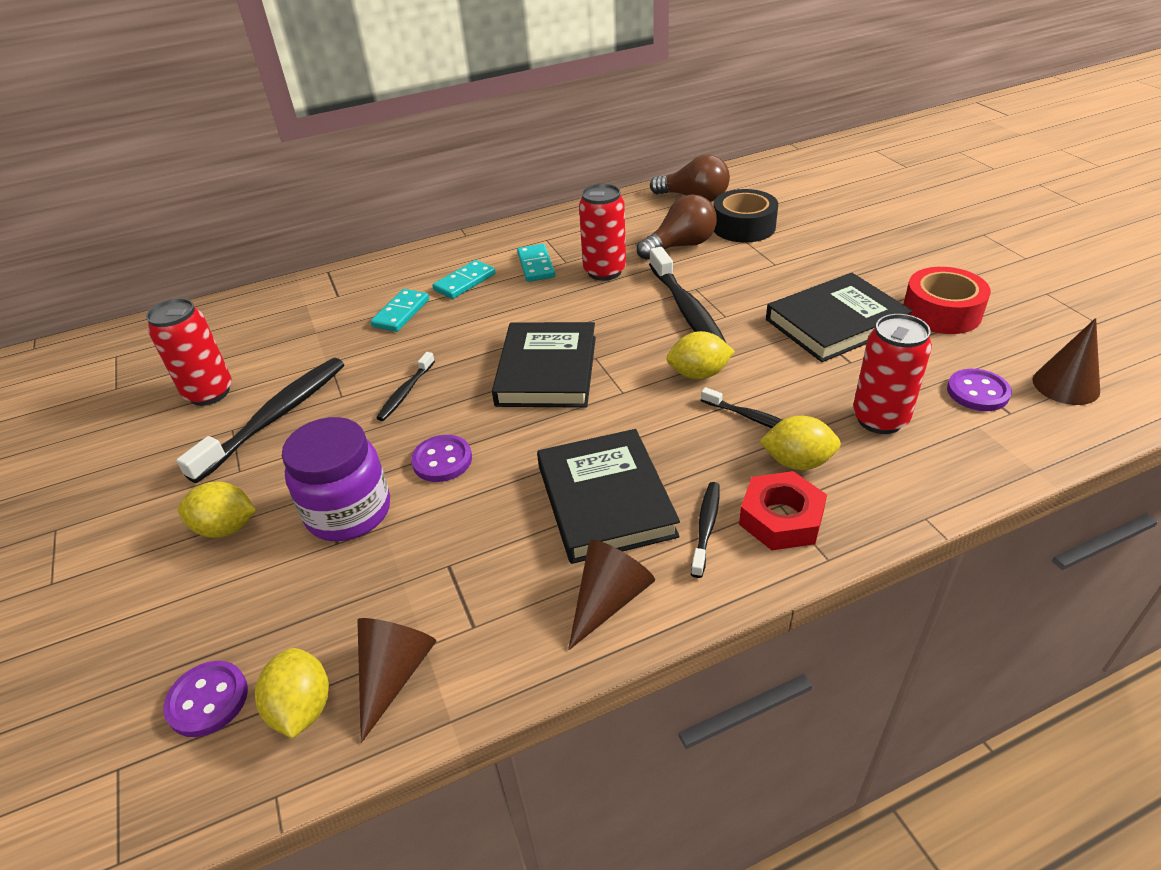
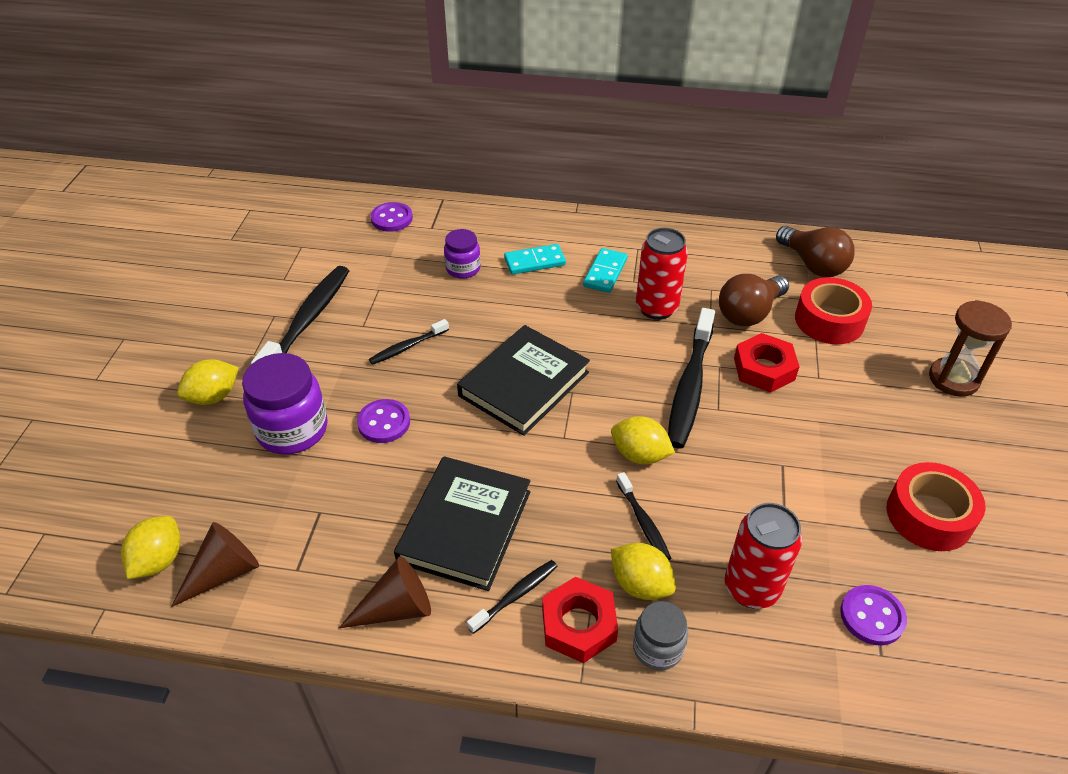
camera: 30 degrees right, 5 degrees up
red can [146,298,232,406] -> none
purple button [163,661,248,737] -> purple button moved to [371,202,413,232]
black toothbrush [176,358,345,483] -> black toothbrush turned 45 degrees counterclockwise [251,266,349,364]
yellow lemon [178,481,256,538] -> yellow lemon turned 75 degrees counterclockwise [177,359,239,405]
turquoise domino [370,289,429,332] -> purple jar [444,229,481,279]
brown light bulb [637,194,717,260] -> brown light bulb turned 135 degrees clockwise [719,274,789,326]
black tape [713,189,778,243] -> red tape [795,277,872,344]
black book [766,273,913,362] -> none
brown cone [1033,318,1100,405] -> none
none -> grey jar [633,601,688,670]
none -> red nut [734,333,800,393]
none -> brown hourglass [929,300,1012,397]

